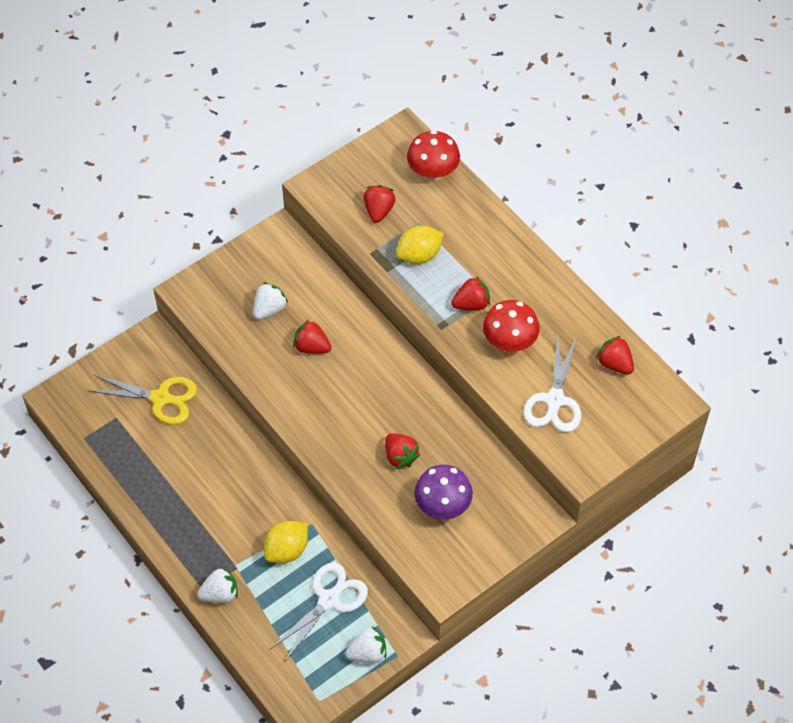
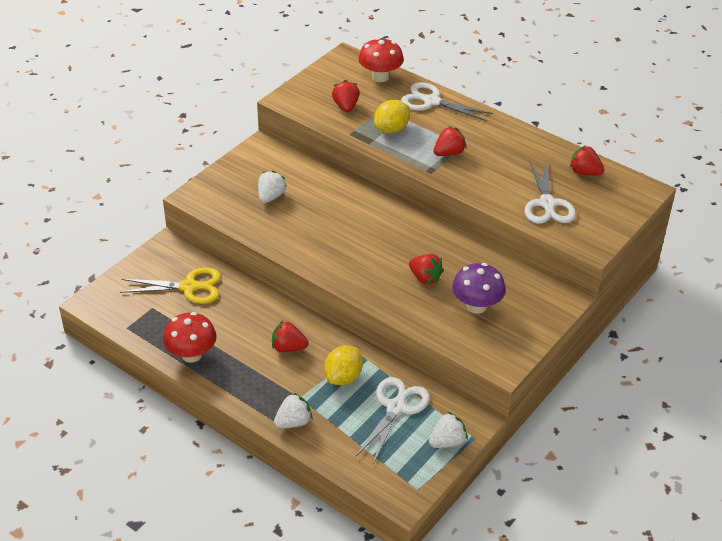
camera: 15 degrees left, 15 degrees down
red strawberry [293,319,331,354] -> red strawberry moved to [272,320,309,352]
red mushroom [483,300,540,352] -> red mushroom moved to [163,312,217,363]
none -> white scissors [401,82,493,121]

